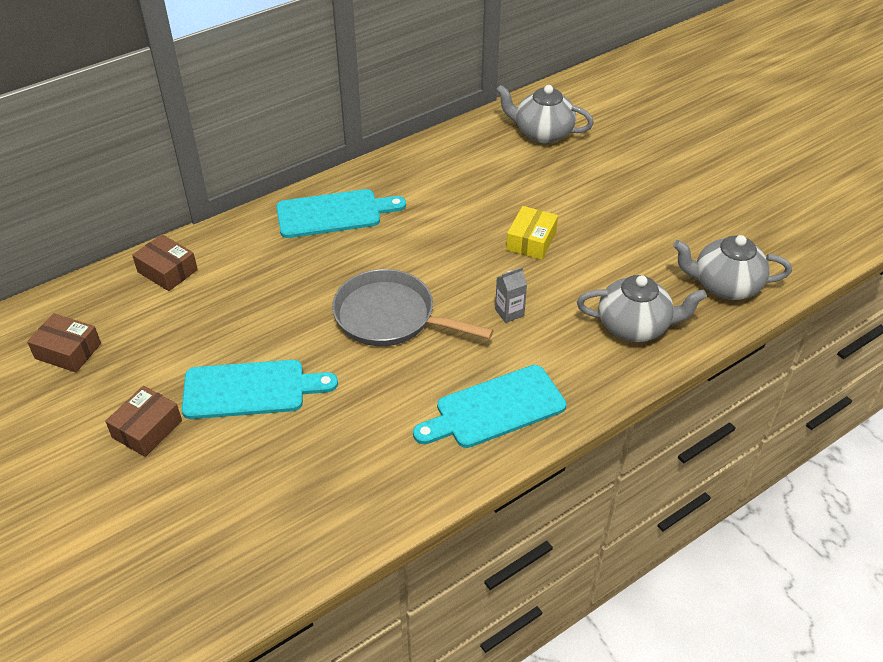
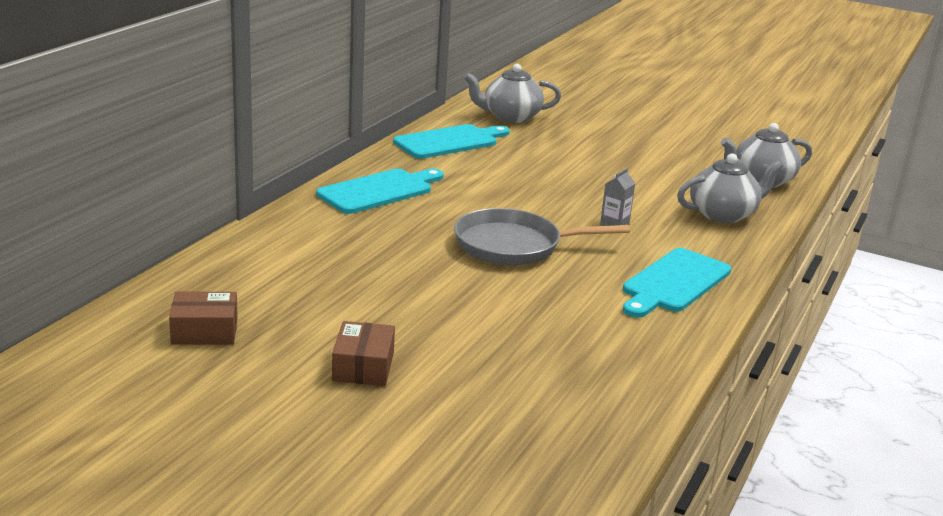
camera: 30 degrees left, 20 degrees down
brown box [132,234,198,291] -> none
turquoise cutting board [182,360,338,419] -> turquoise cutting board moved to [393,124,510,159]
yellow box [506,206,558,260] -> none

